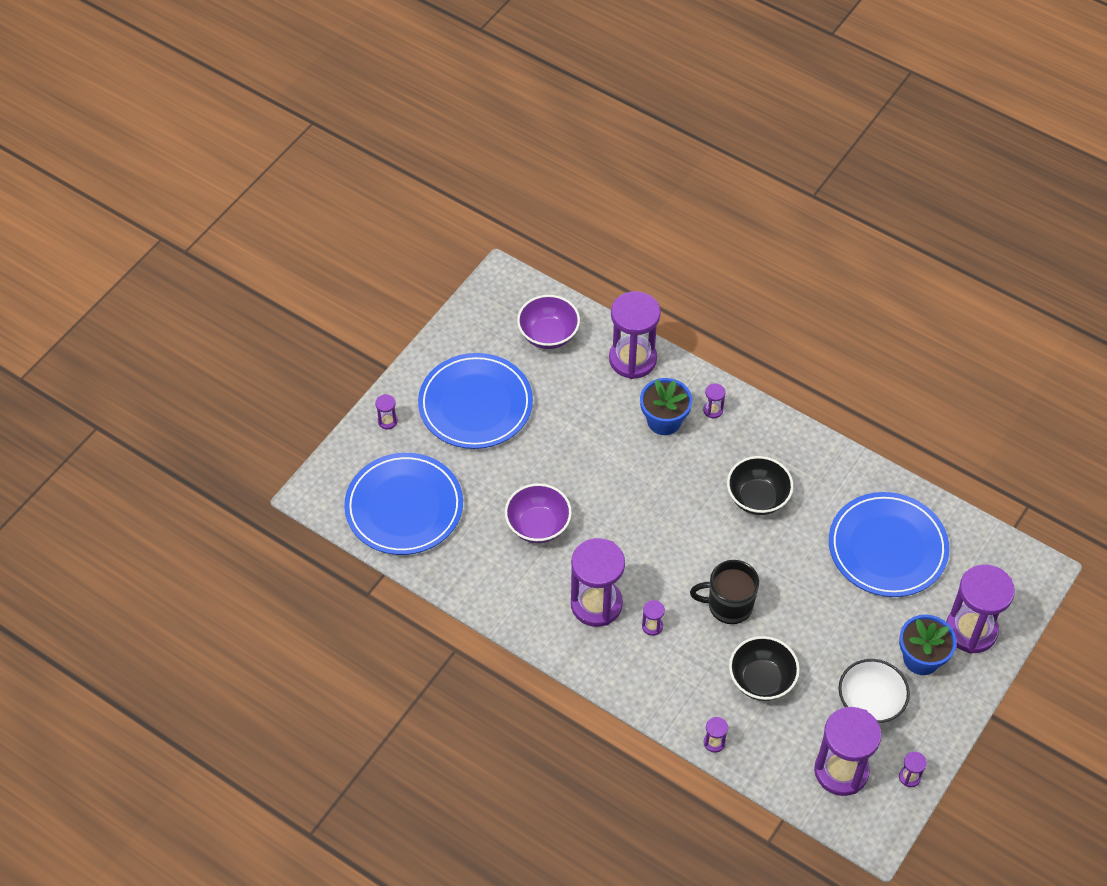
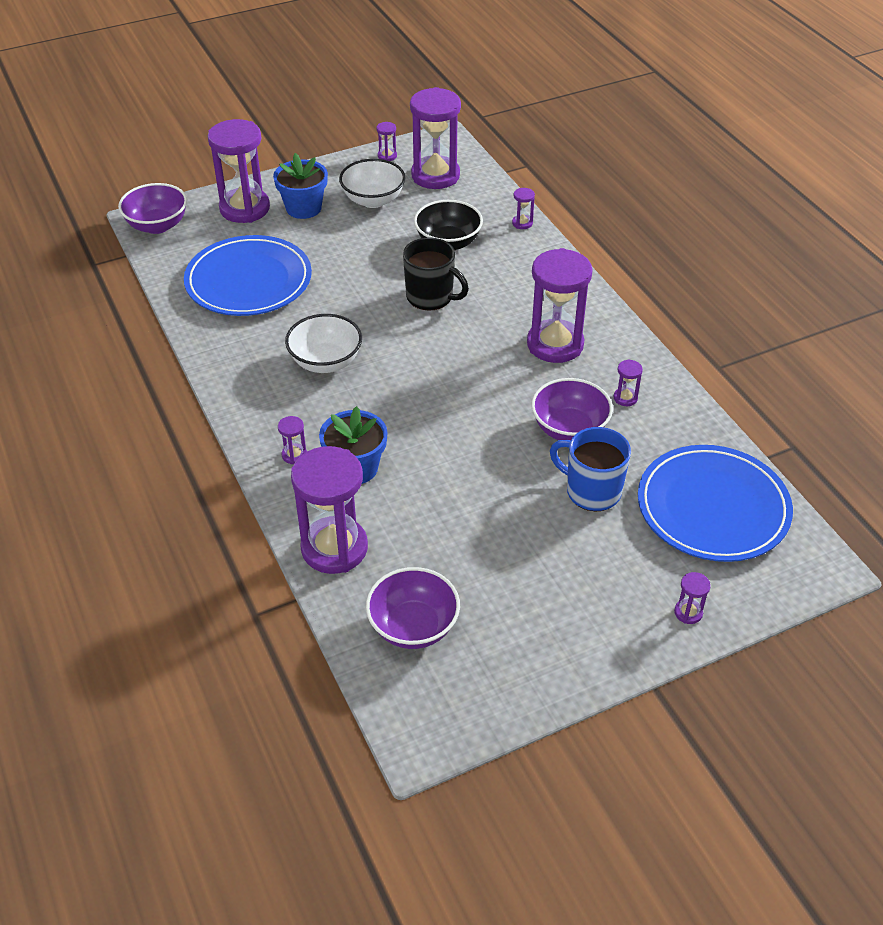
camera: 150 degrees left, 10 degrees down
blue plate [418,353,533,449] -> none
purple hourglass [642,600,665,636] -> purple hourglass moved to [614,359,643,406]
black bowl [727,456,793,515] -> white bowl [285,314,362,373]
none -> purple bowl [118,183,187,234]
none -> blue mug [550,427,631,512]

